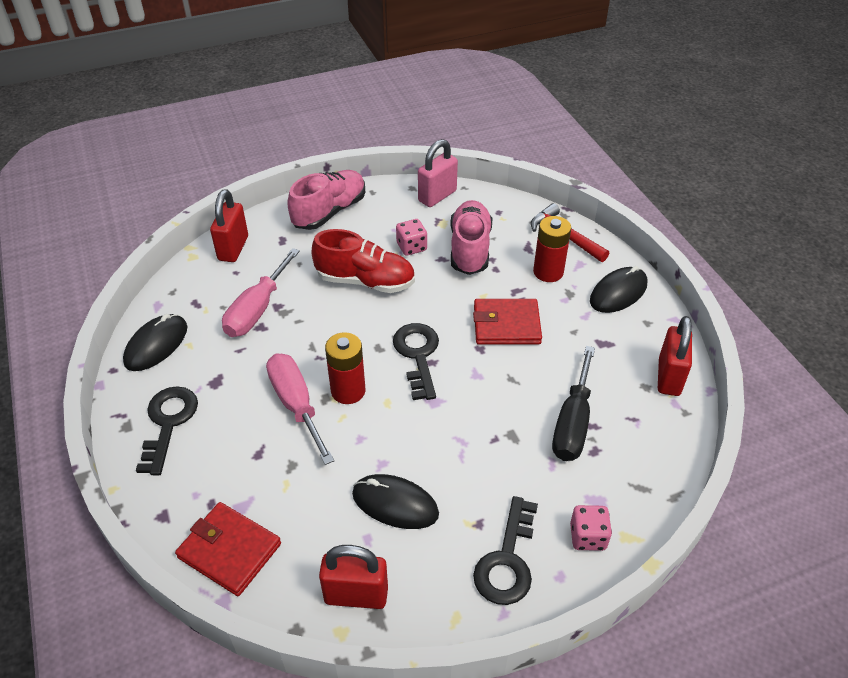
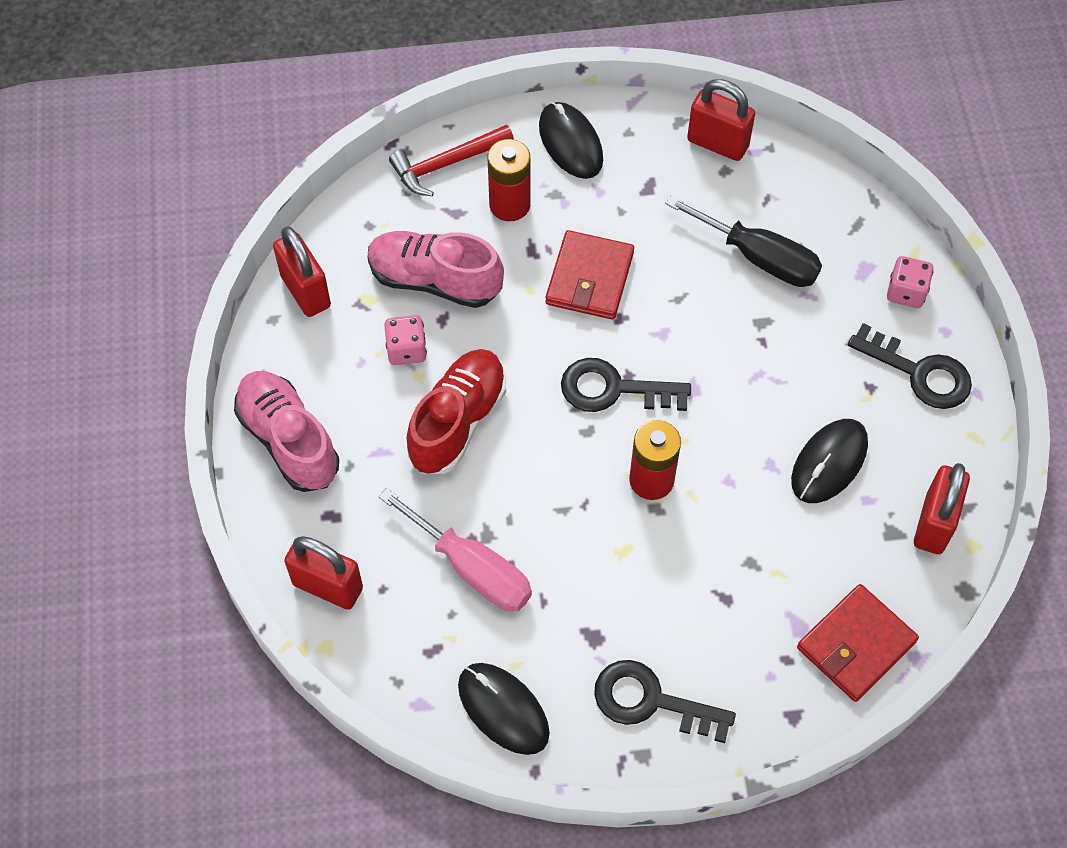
camera: 75 degrees left, 15 degrees up
pink screwdriver [266,353,334,465] -> none
pink padlock [418,139,458,207] -> red padlock [273,226,331,317]

